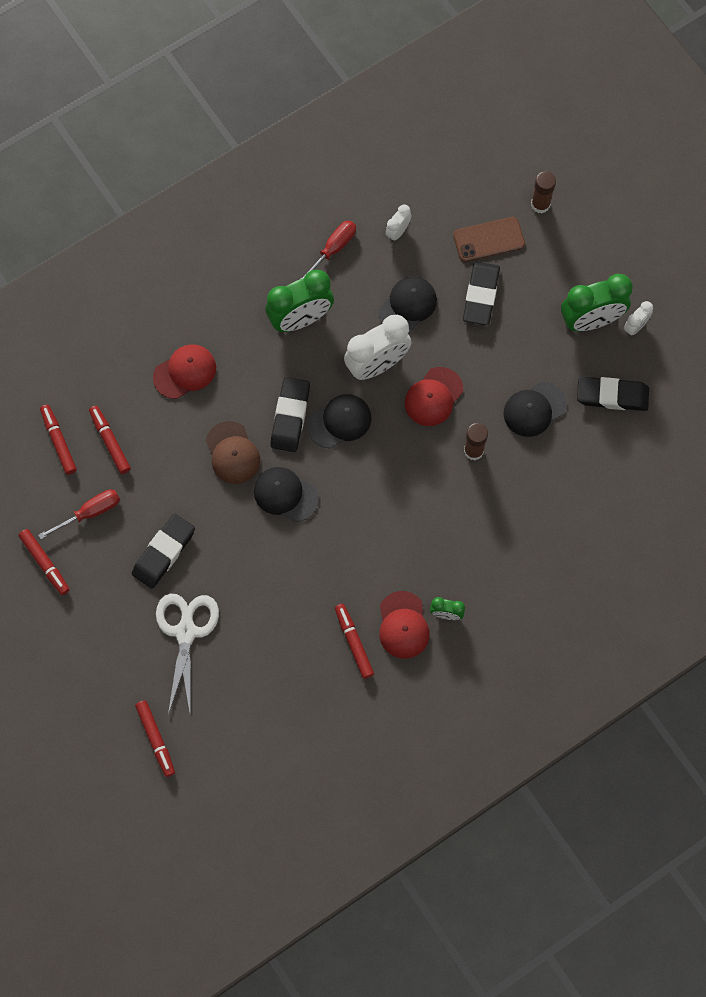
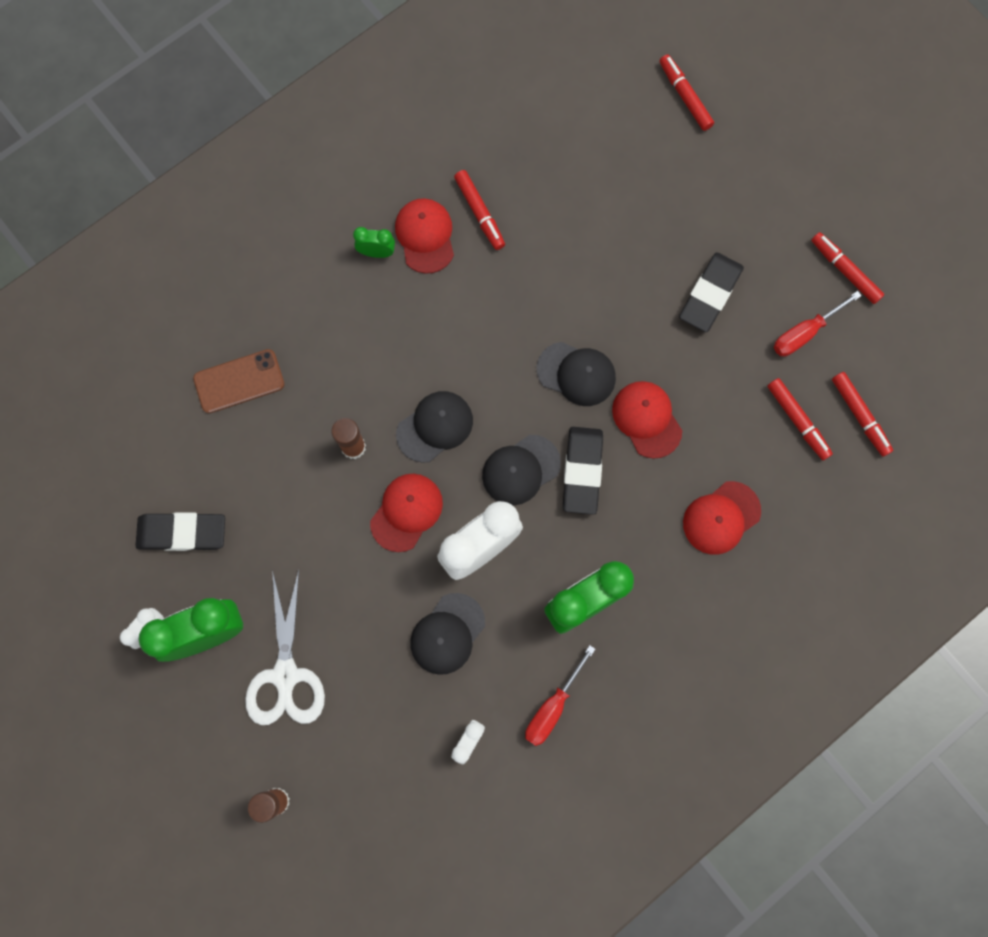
camera: 175 degrees right, 5 degrees up
white scissors [156,594,219,716] -> white scissors moved to [245,570,325,725]
brown cap [206,421,260,484] -> red cap [612,381,682,458]
brown phone [453,217,525,262] -> brown phone moved to [193,349,285,413]
black eraser [463,262,500,326] -> none
black cap [504,382,567,437] -> black cap moved to [396,391,473,463]

